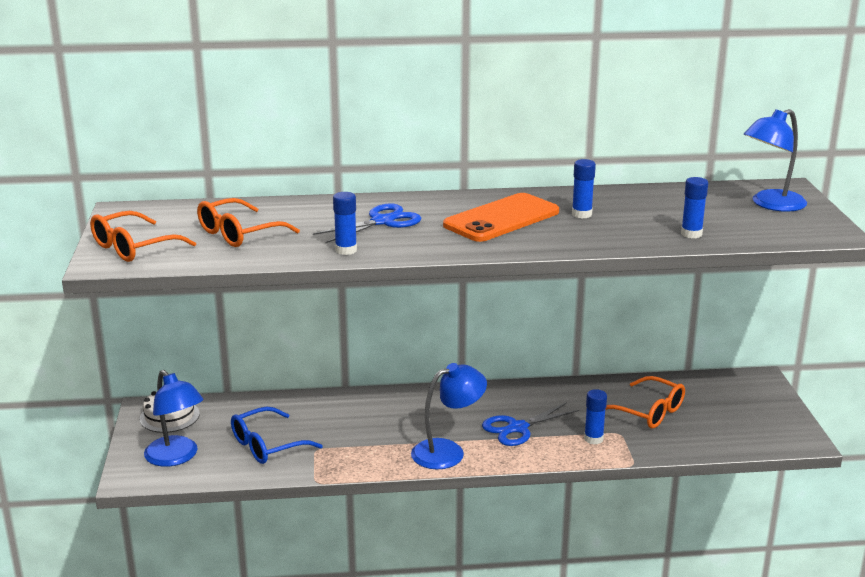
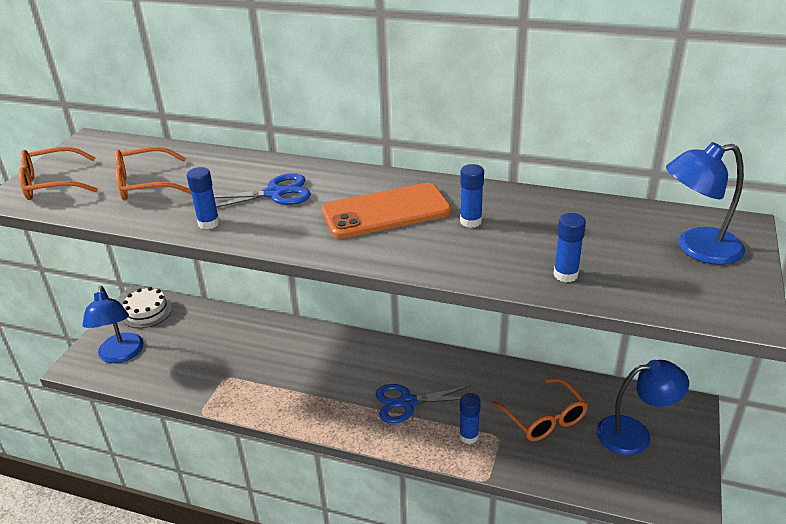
camera: 25 degrees right, 10 degrees up
blue glasses [231,407,323,464] -> none
blue lamp [411,363,487,469] -> blue lamp moved to [596,360,689,455]

